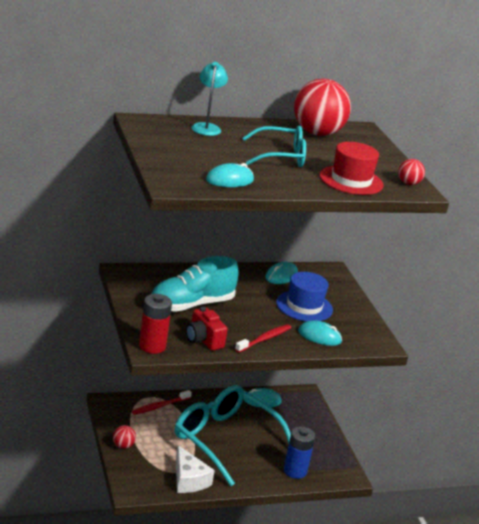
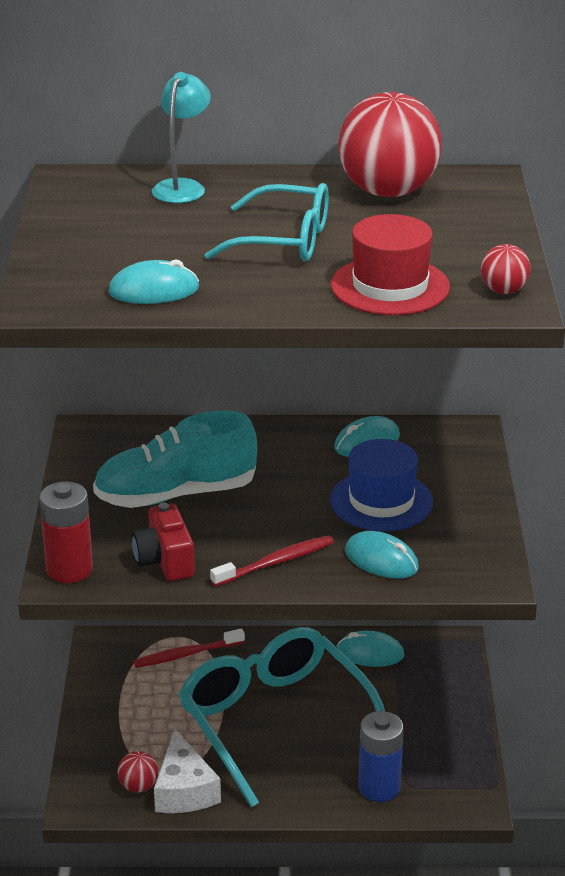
camera: 20 degrees right, 5 degrees up
red ball [113,425,136,449] -> red ball moved to [118,751,158,793]

